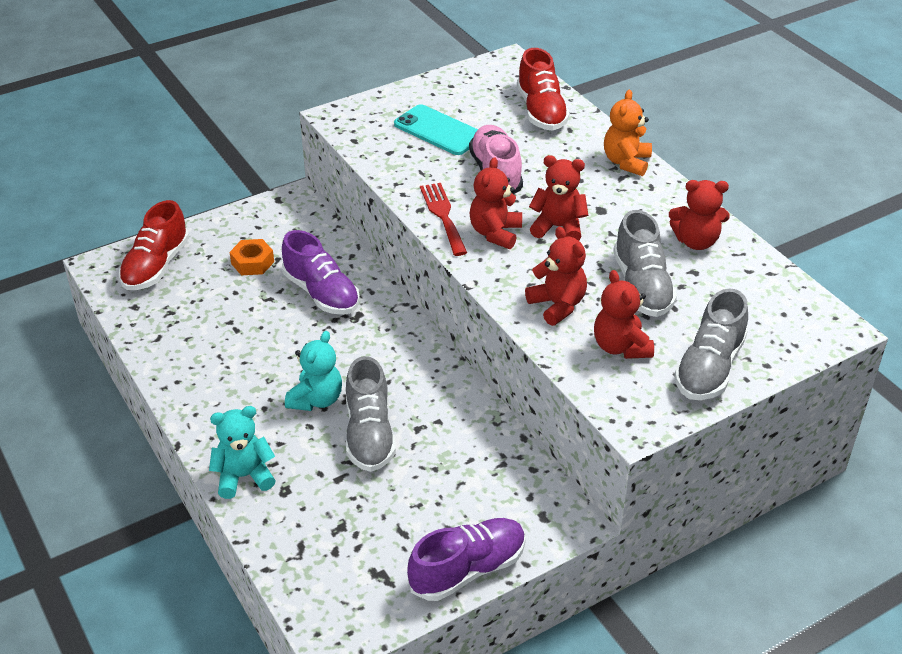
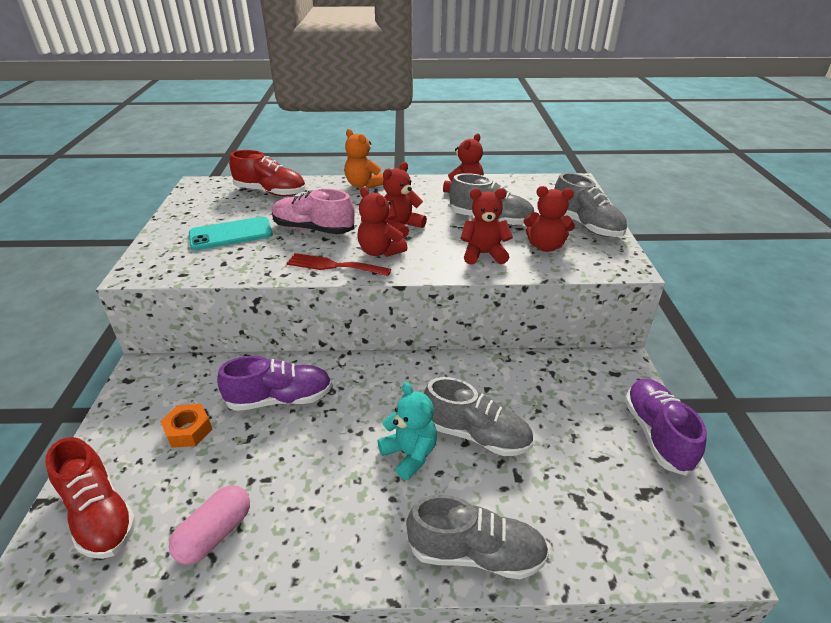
camera: 60 degrees left, 5 degrees down
turquoise teddy bear [209,406,276,499] -> grey shoe [406,495,549,579]
none -> pink capsule [169,485,250,565]

